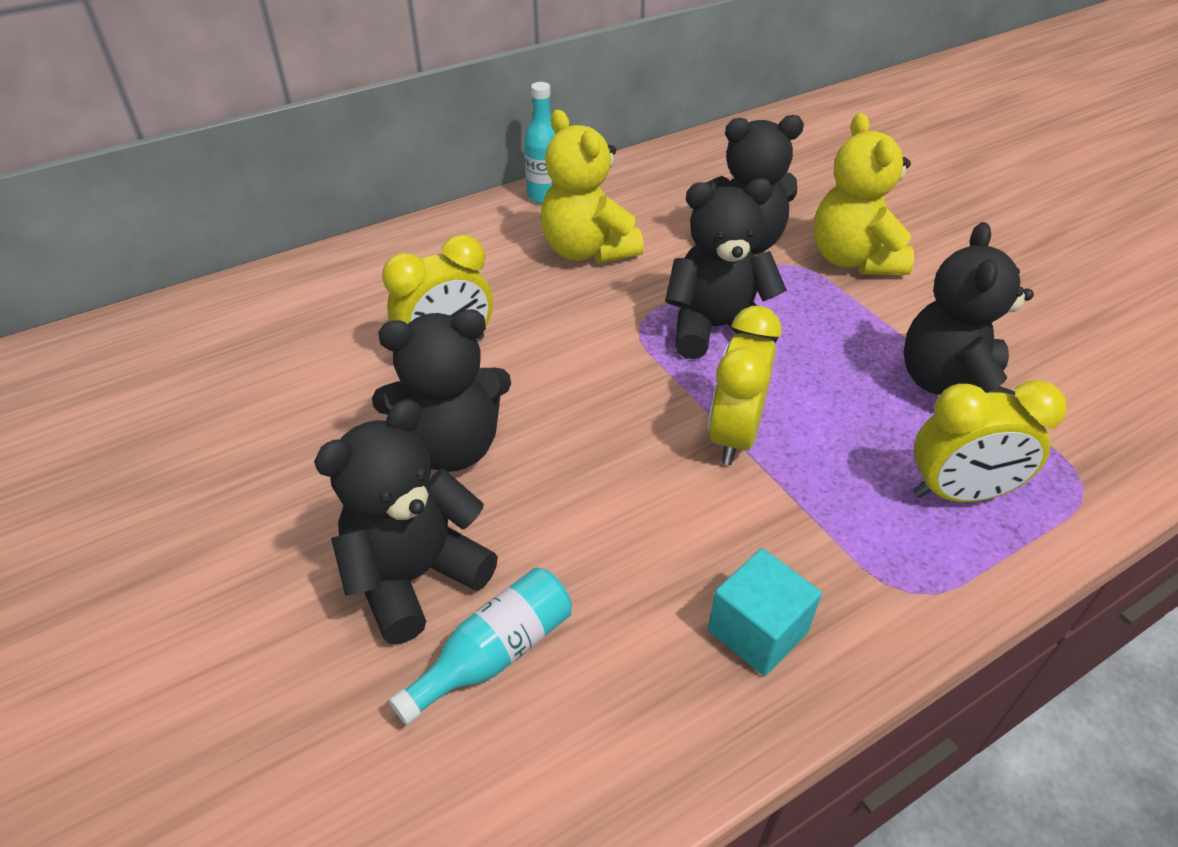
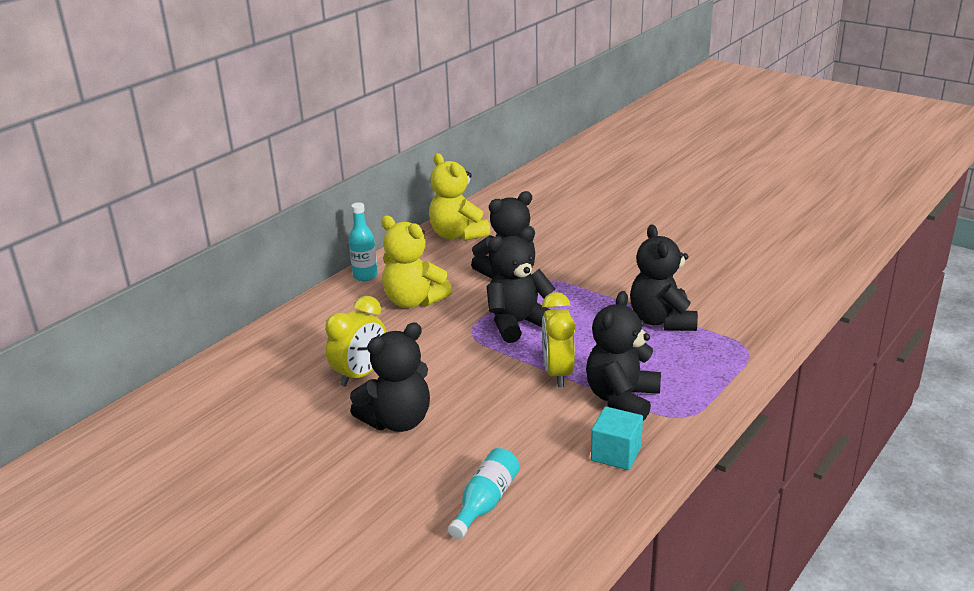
camera: 20 degrees left, 15 degrees down
black teddy bear [314,399,498,644] -> black teddy bear moved to [586,291,661,421]
yellow teddy bear [814,113,914,275] -> yellow teddy bear moved to [429,153,490,241]
yellow clock [913,380,1067,502] -> none

